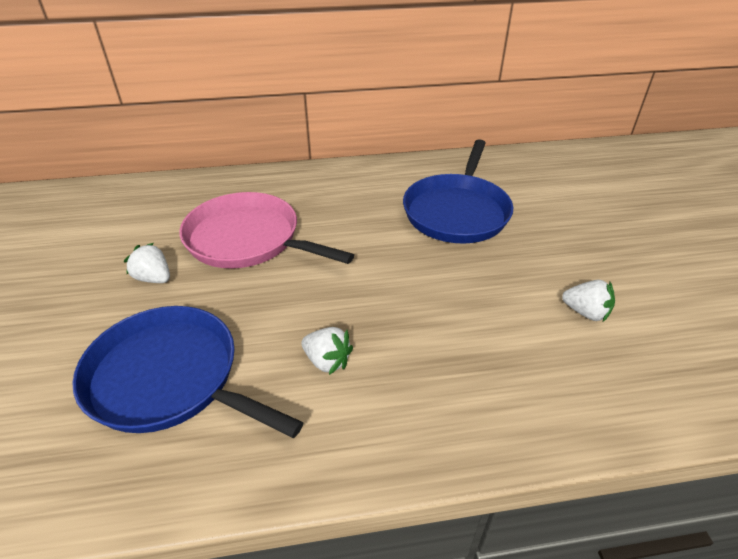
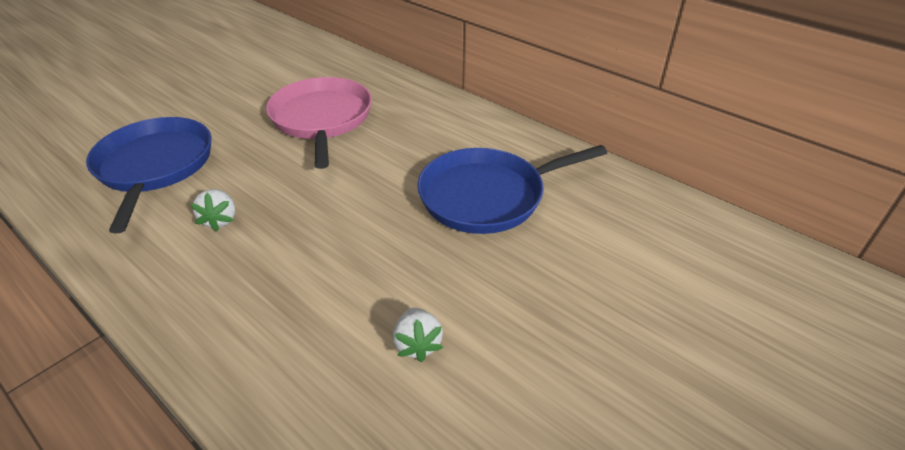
camera: 50 degrees right, 0 degrees up
white strawberry [124,243,170,283] -> none

